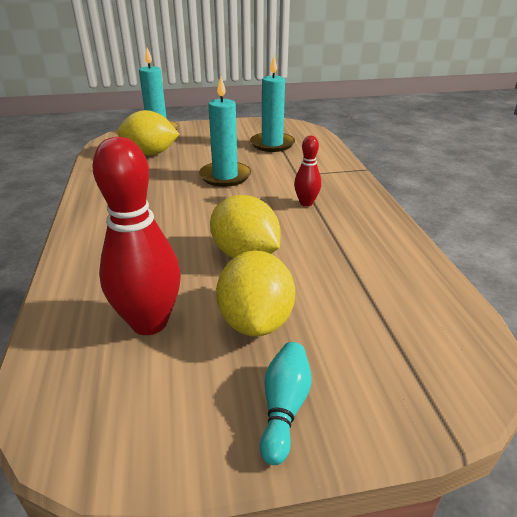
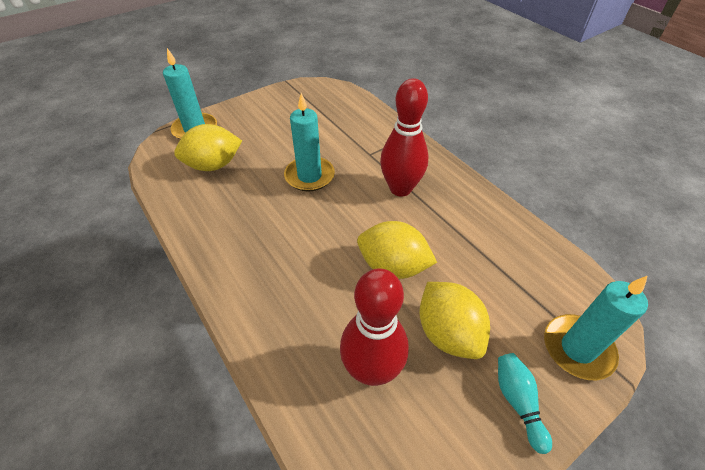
camera: 25 degrees left, 15 degrees up
turquoise candle [250,56,295,152] -> turquoise candle moved to [544,276,648,380]
red bowling pin [294,136,321,207] -> red bowling pin [380,78,428,197], size x1.89

